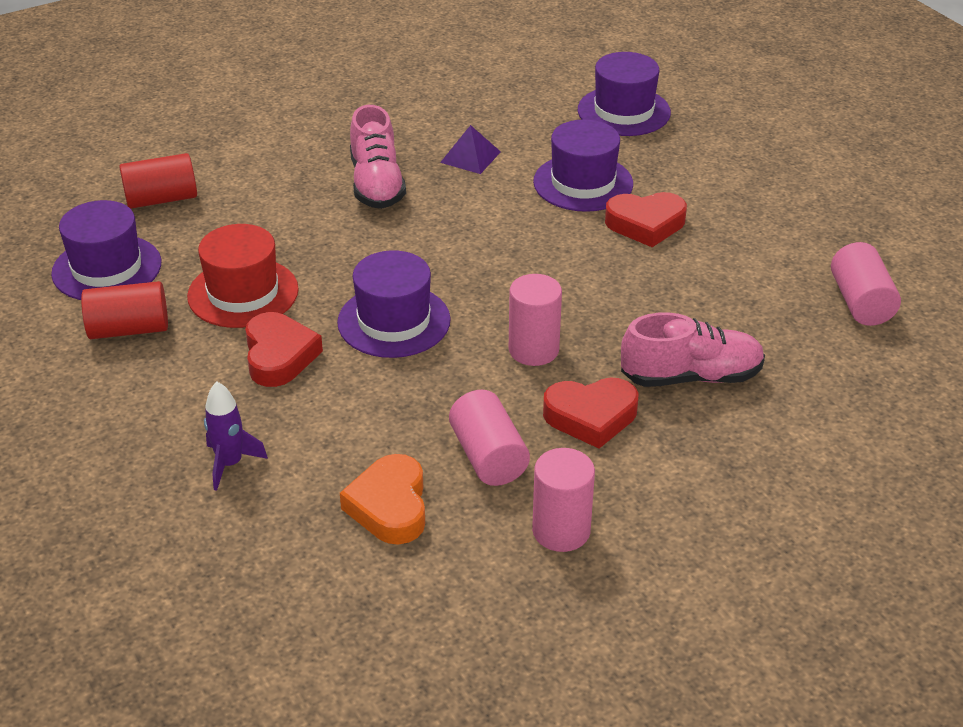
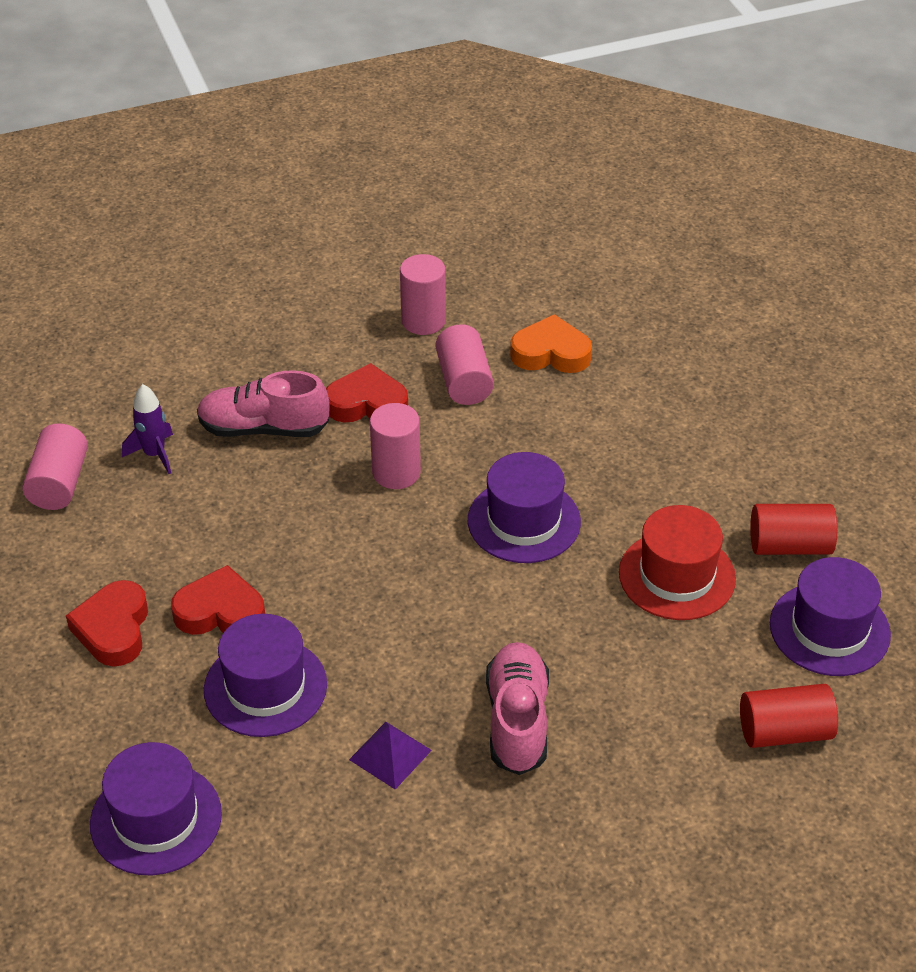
camera: 170 degrees left, 5 degrees up
purple rocket [204,382,268,491] -> purple rocket moved to [122,384,173,474]
red heart [245,312,323,387] -> red heart moved to [66,580,148,666]
orange heart [340,454,425,545] -> orange heart turned 90 degrees counterclockwise [510,314,592,373]

